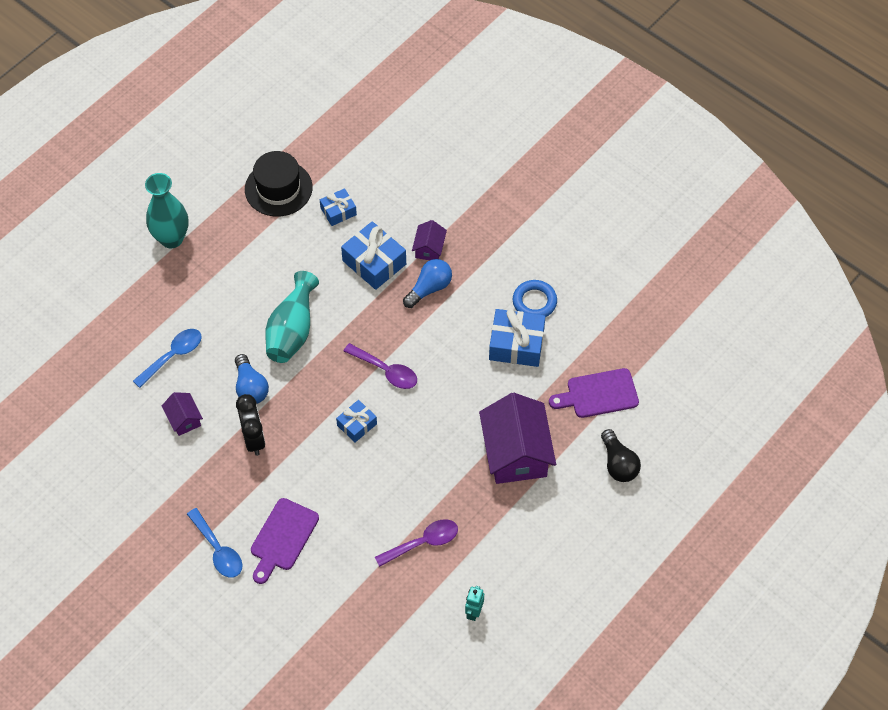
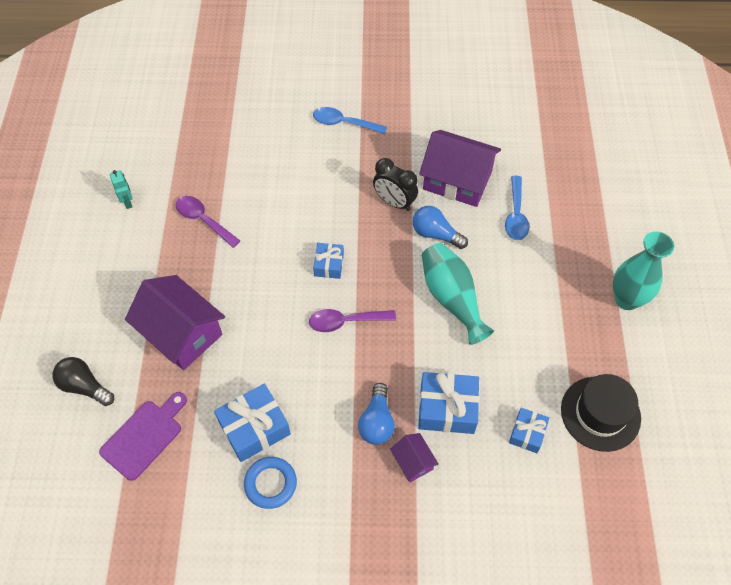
camera: 140 degrees right, 0 degrees up
purple house [162,392,203,436] -> purple house [419,130,501,207], size x2.09
purple cutting board [251,498,319,584] -> none
purple spoon [375,519,458,567] -> purple spoon turned 105 degrees clockwise [176,196,240,248]

